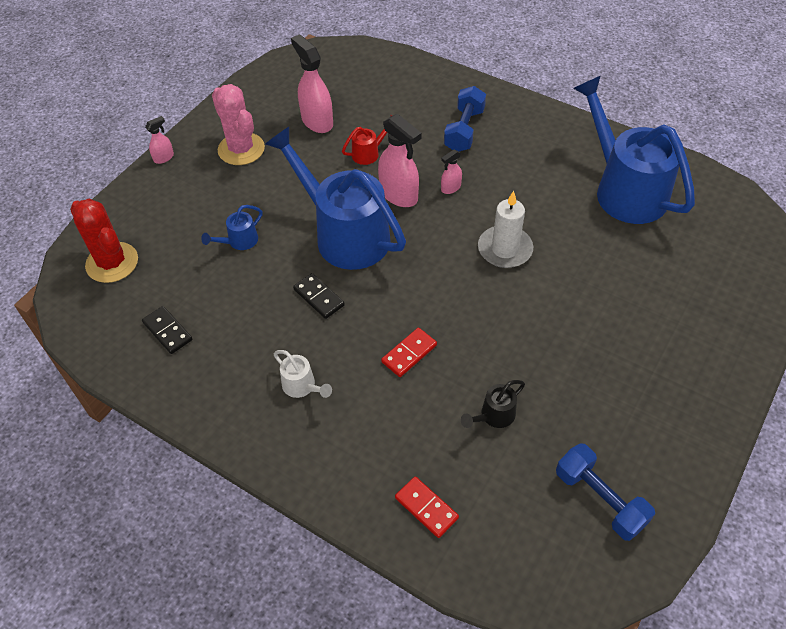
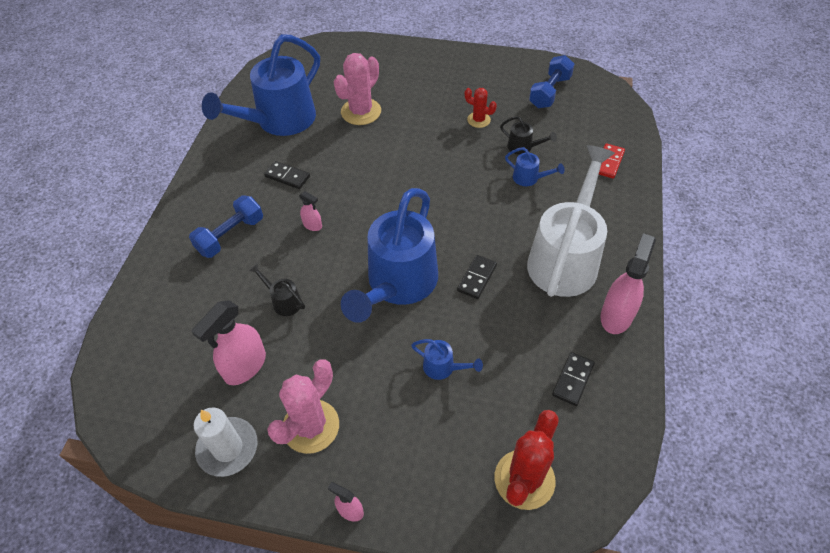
camera: 110 degrees left, 0 degrees up
white watering can [273,350,332,398] -> white watering can [527,145,615,297], size x2.49
red watering can [342,115,392,165] -> black watering can [249,263,305,316]
pink spray bottle [378,114,422,207] -> pink spray bottle moved to [600,233,656,334]
red domino [381,328,437,377] -> none
blue dumbbell [444,86,486,152] -> blue dumbbell turned 45 degrees counterclockwise [189,196,263,258]
white candle [478,191,534,268] -> white candle moved to [194,408,258,477]
none -> black domino [264,161,310,189]
none -> pink cactus [334,53,381,125]
none -> red cactus [465,88,497,128]
none -> blue watering can [505,147,565,186]

